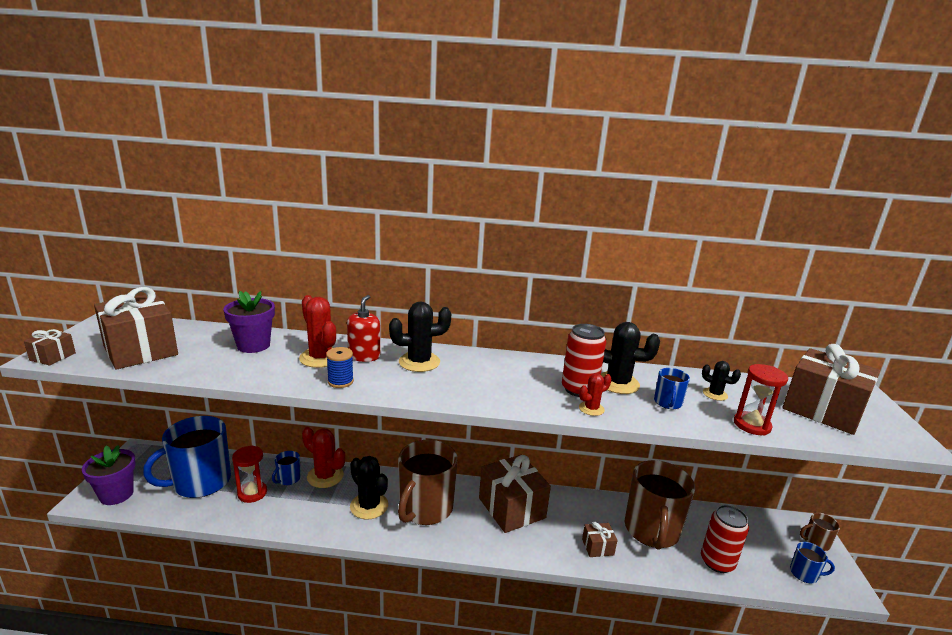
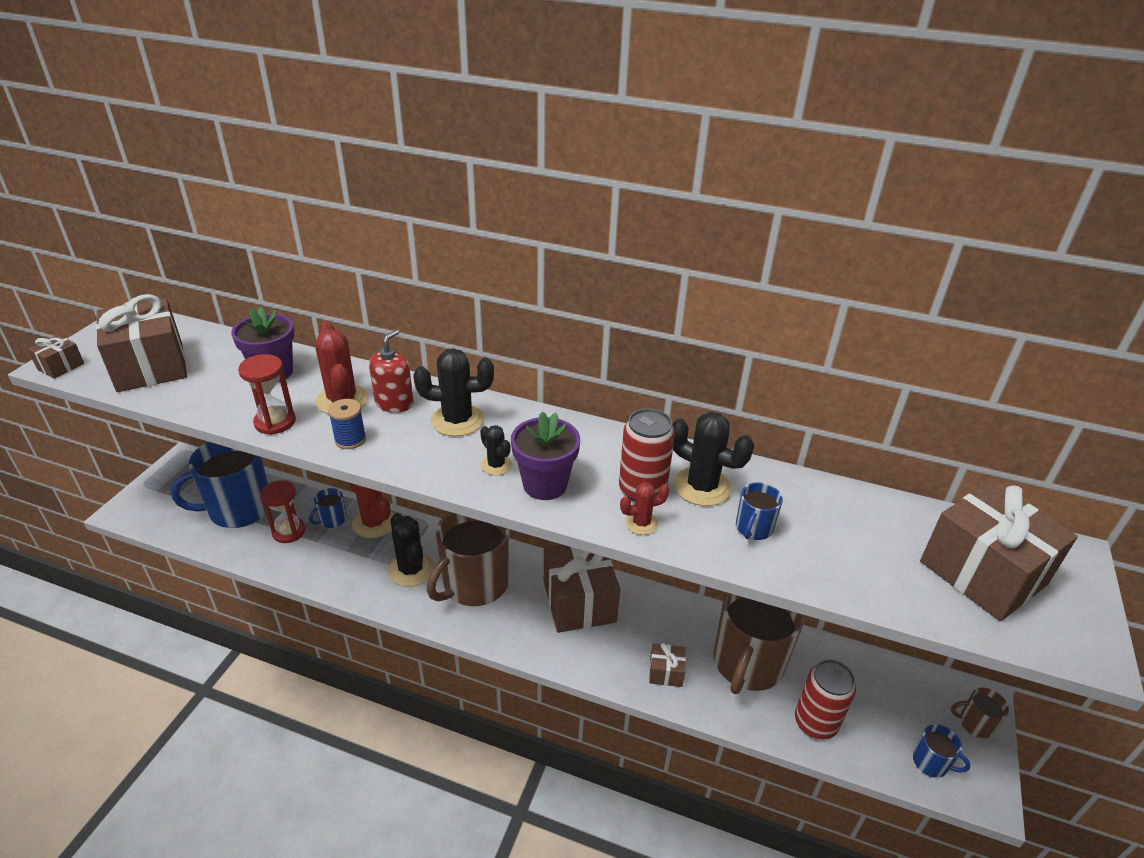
camera: 15 degrees right, 15 degrees up
purple flower pot [82,445,135,505] -> purple flower pot moved to [511,411,580,500]
black cactus [702,361,741,401] -> black cactus moved to [480,425,512,475]
red hourglass [734,364,788,436] -> red hourglass moved to [238,354,296,435]

